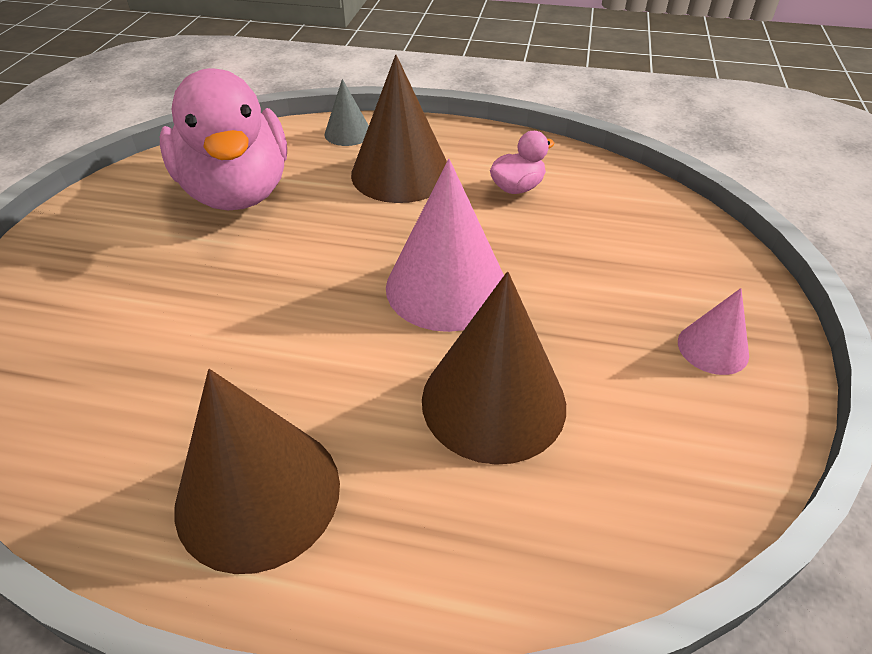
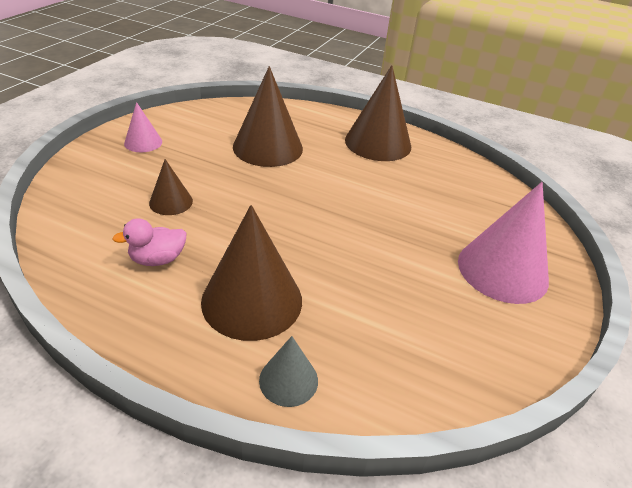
camera: 170 degrees left, 5 degrees down
pink duck [160,68,287,210] -> none
pink cone [386,159,504,332] -> pink cone moved to [458,182,549,304]
none -> brown cone [149,159,193,215]

